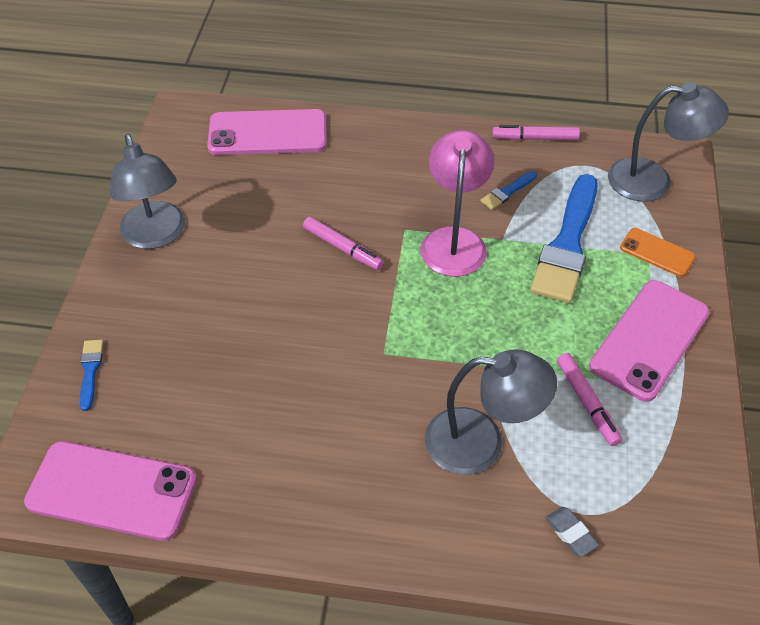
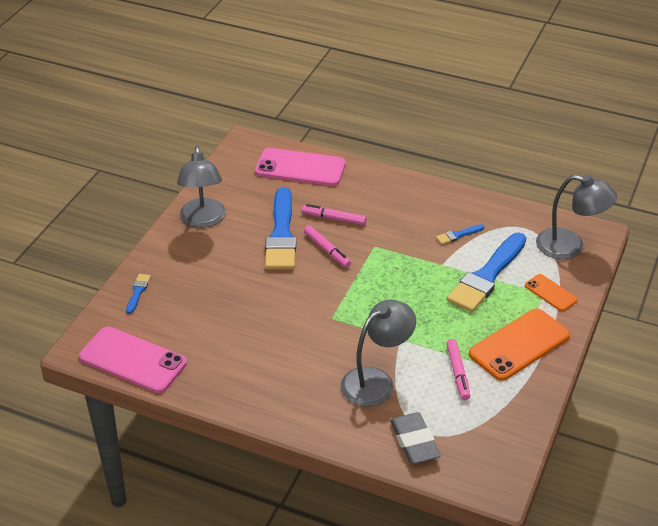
camera: 15 degrees right, 10 degrees down
pink lamp [421,130,494,277] -> none
grey lamp [425,349,557,475] -> grey lamp turned 60 degrees counterclockwise [341,299,416,407]
pink marker [492,125,580,140] -> pink marker moved to [301,204,367,225]
grey eraser [545,507,599,557] -> grey eraser [390,412,441,464], size x1.87
pink phone [589,280,710,402] -> orange phone [469,309,570,381]
none -> blue brush [265,187,296,270]

